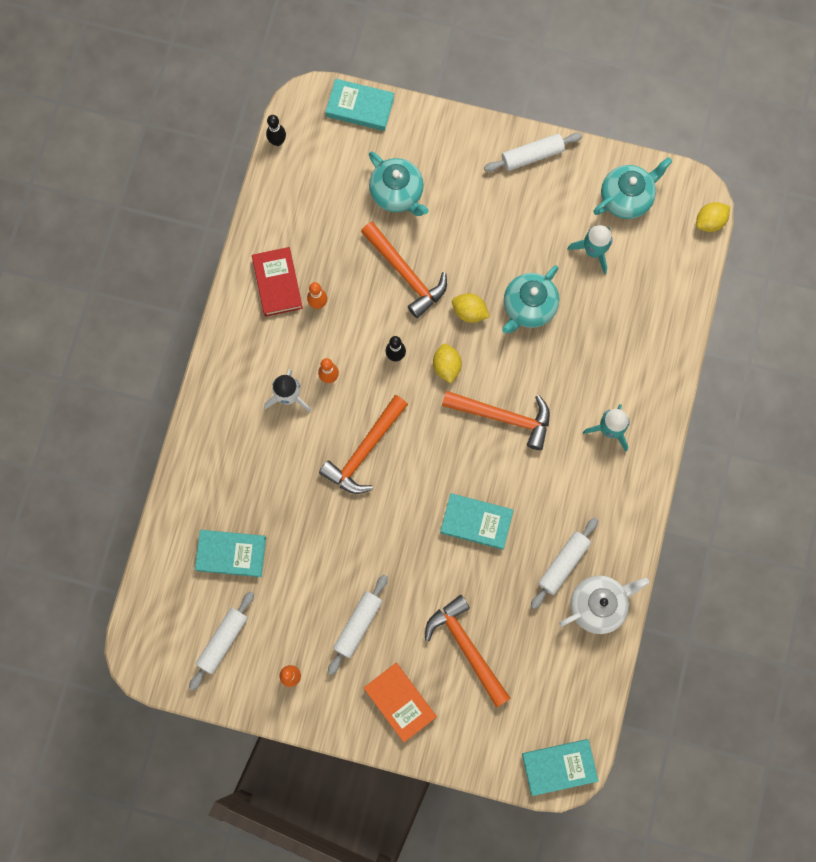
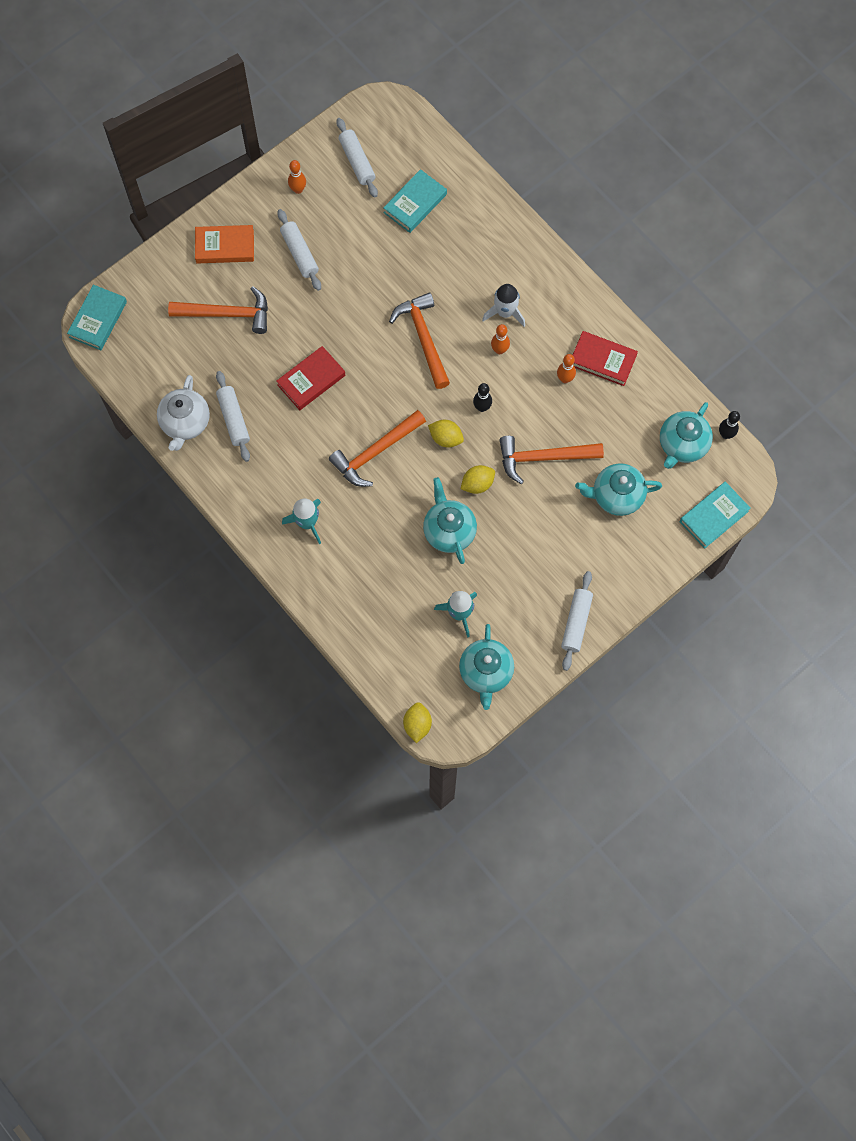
camera: 125 degrees right, 5 degrees down
turquoise book [440,493,514,550] -> red book [276,346,345,410]
none -> turquoise teapot [660,402,713,469]

